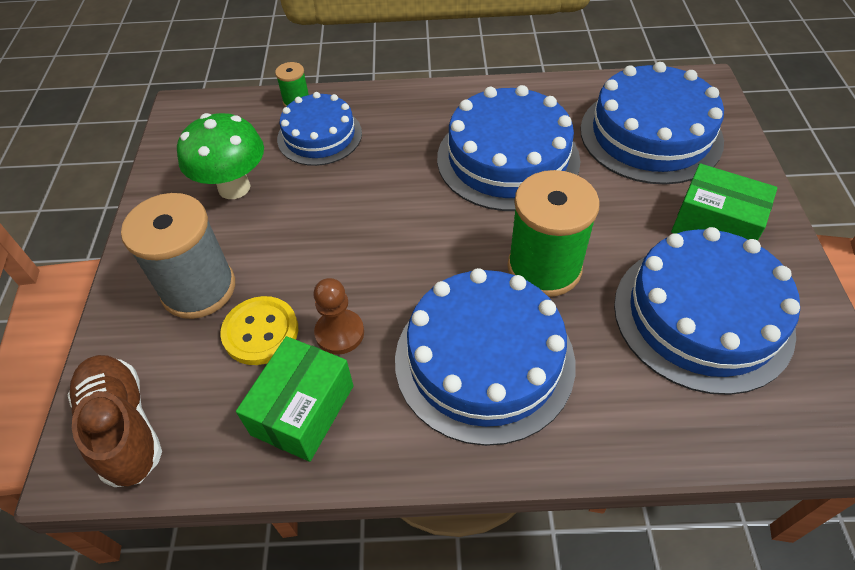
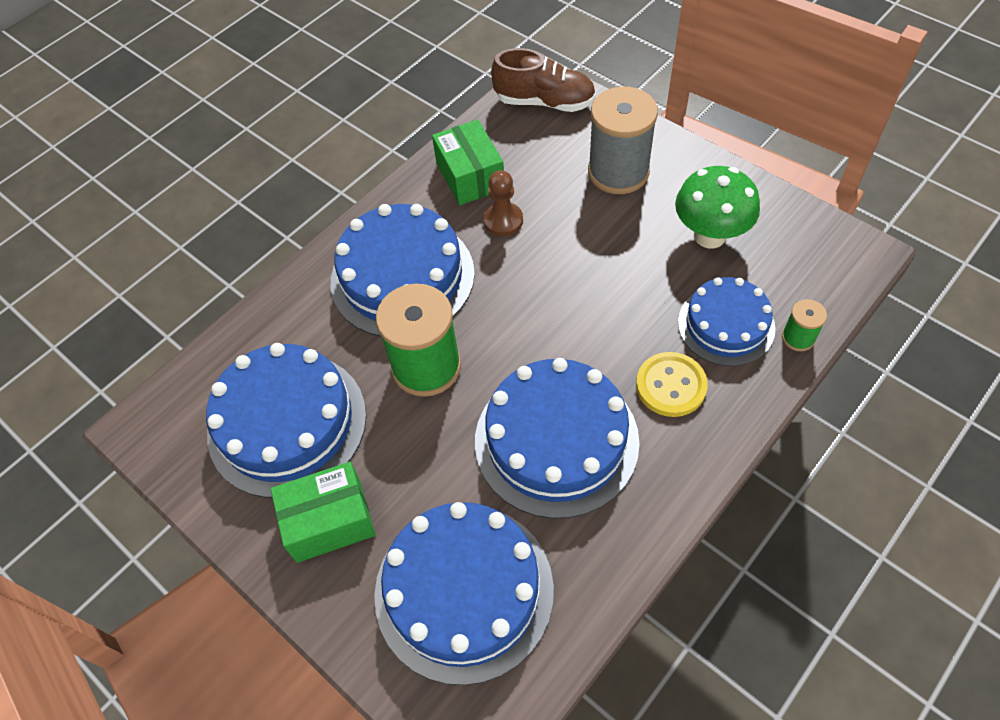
camera: 135 degrees right, 5 degrees up
yellow button [220,296,298,365] -> yellow button moved to [636,352,708,417]

